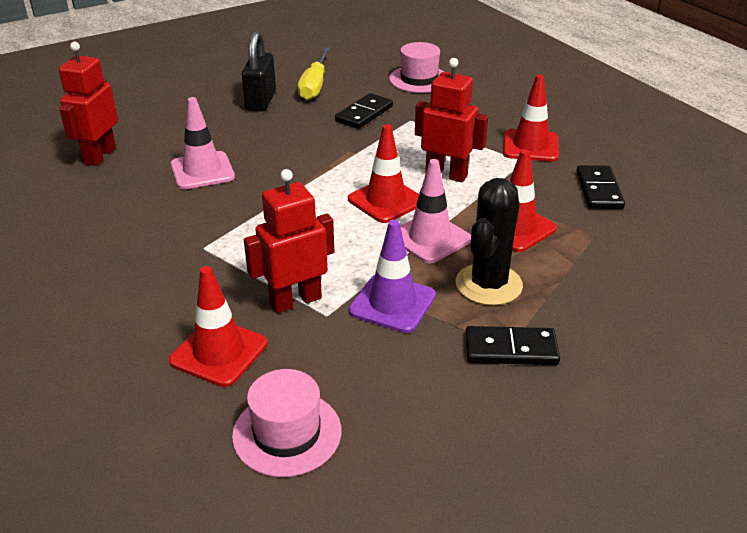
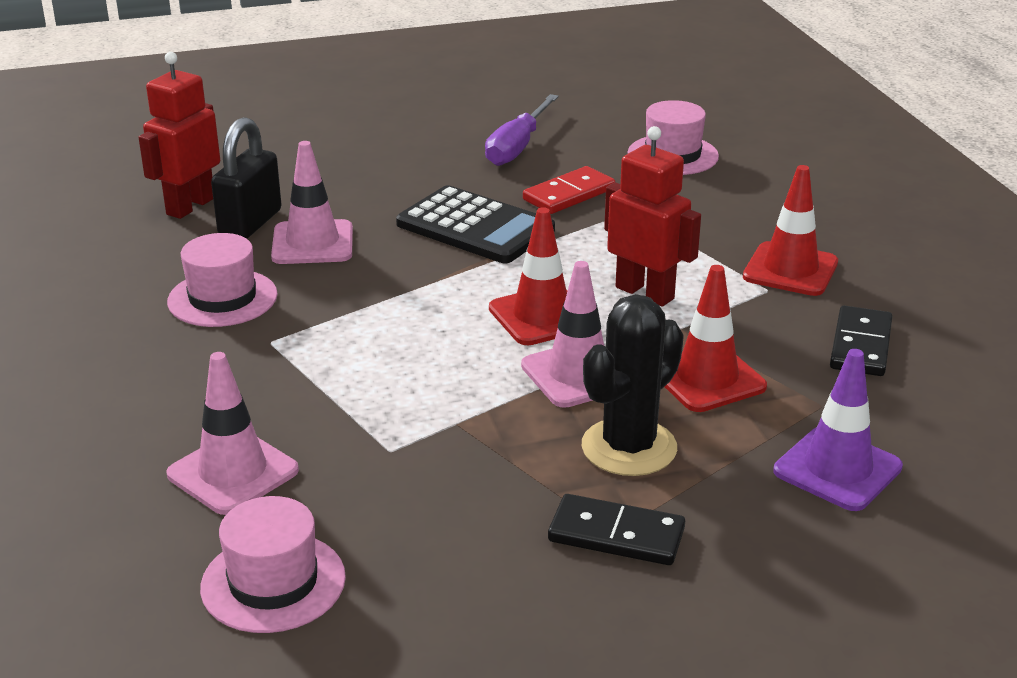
camera: 15 degrees right, 5 degrees down
red traffic cone [169,266,267,387] -> pink traffic cone [166,352,299,515]
black padlock [242,31,276,111] -> black padlock moved to [211,117,282,239]
red robot [244,169,334,313] -> none
yellow screwdriver [298,48,330,100] -> purple screwdriver [485,94,559,166]
black domino [335,93,393,129] -> red domino [523,166,615,214]
purple traffic cone [349,220,436,333] -> purple traffic cone moved to [773,349,903,511]
none -> pink hat [167,233,278,327]
none -> black calculator [396,185,555,263]

